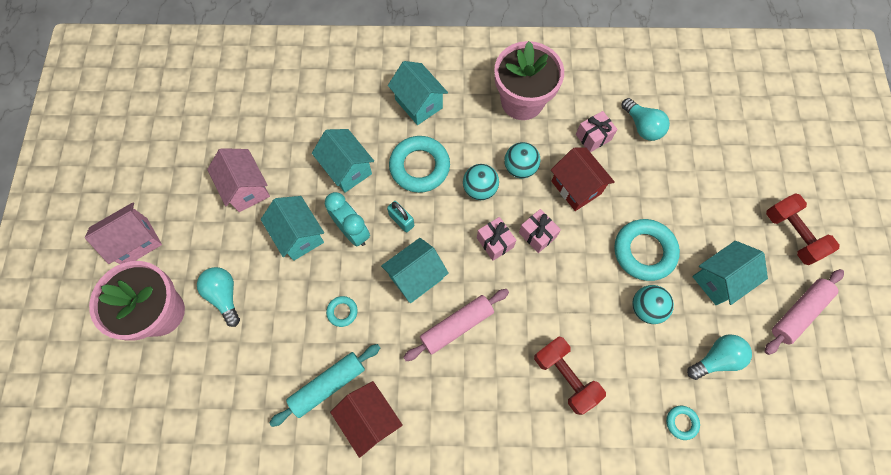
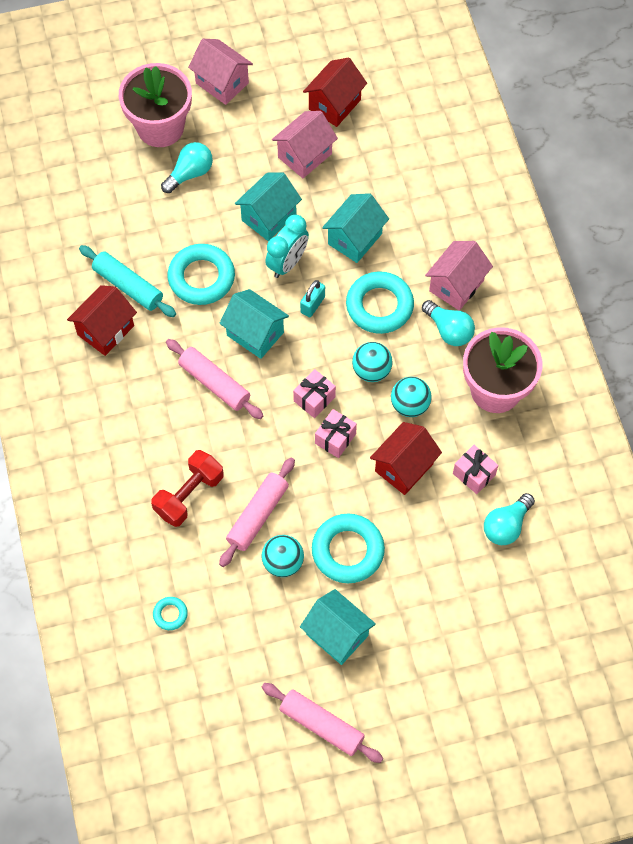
camera: 75 degrees right, 5 degrees down
turquoise ring [326,296,358,327] -> turquoise ring [167,244,235,305], size x2.12
turquoise house [388,61,448,125] -> pink house [425,241,493,311]
turquoise light bulb [687,334,752,380] -> turquoise light bulb moved to [422,300,475,346]
red dumbbell [766,193,840,265] -> none
none -> pink rolling pin [219,458,295,567]
none -> red house [303,58,367,127]

